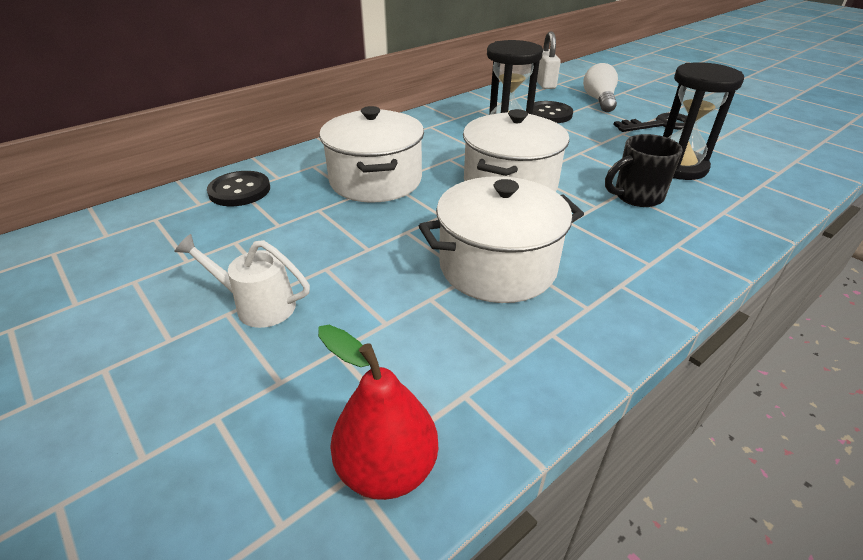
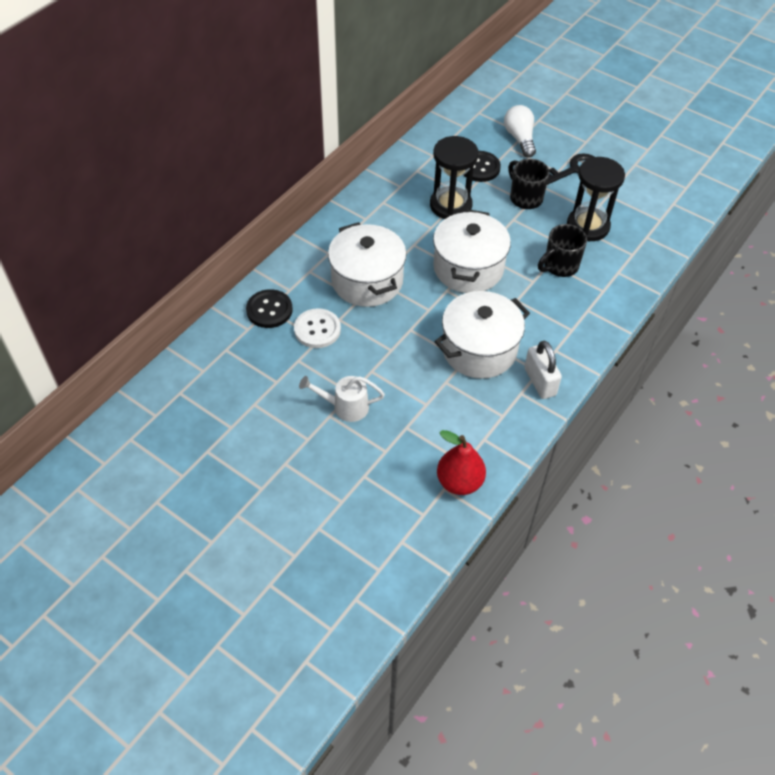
camera: 15 degrees left, 15 degrees up
white padlock [537,32,561,89] -> white padlock moved to [524,340,562,399]
none -> white button [294,308,341,348]
none -> black mug [508,159,550,209]

